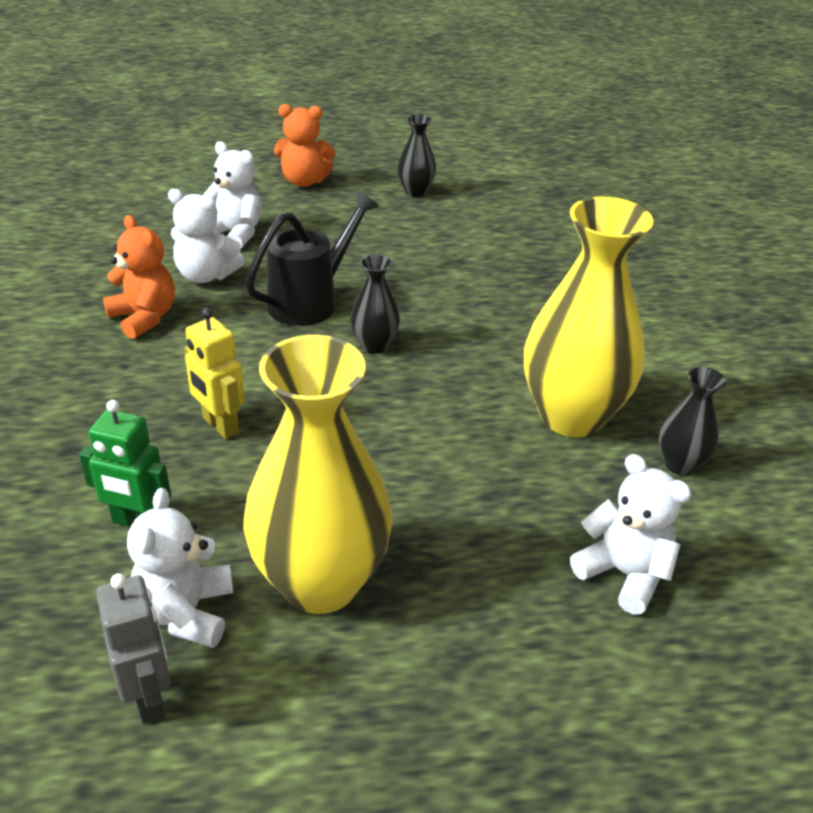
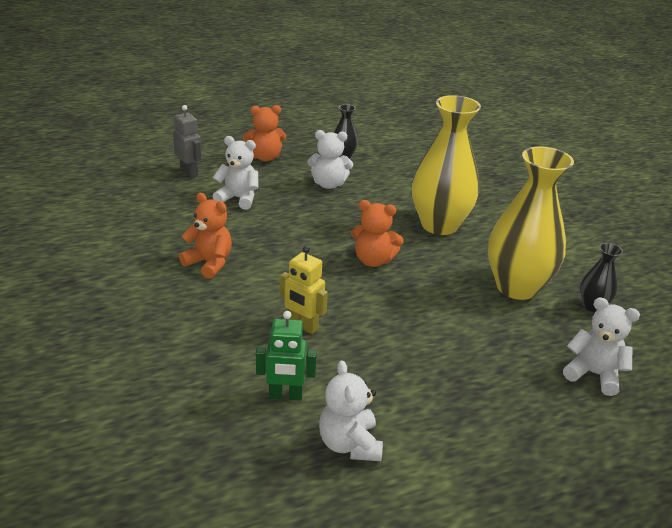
camera: 15 degrees left, 5 degrees down
grey robot [96,573,171,724] -> grey robot moved to [173,105,202,178]
white teddy bear [168,189,245,283] -> white teddy bear moved to [307,130,353,189]
yellow vase [243,335,393,614] -> yellow vase moved to [412,95,481,235]
black watering can [245,190,379,326] -> none
black vase [350,254,400,354] -> orange teddy bear [351,200,404,267]

